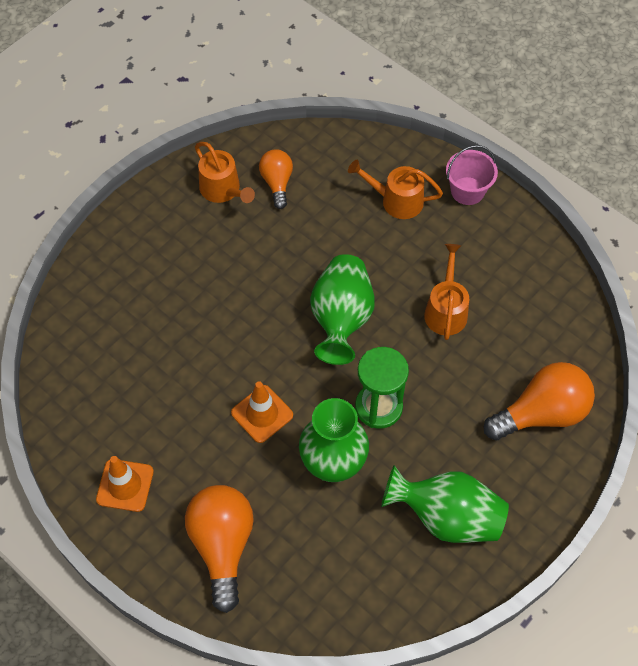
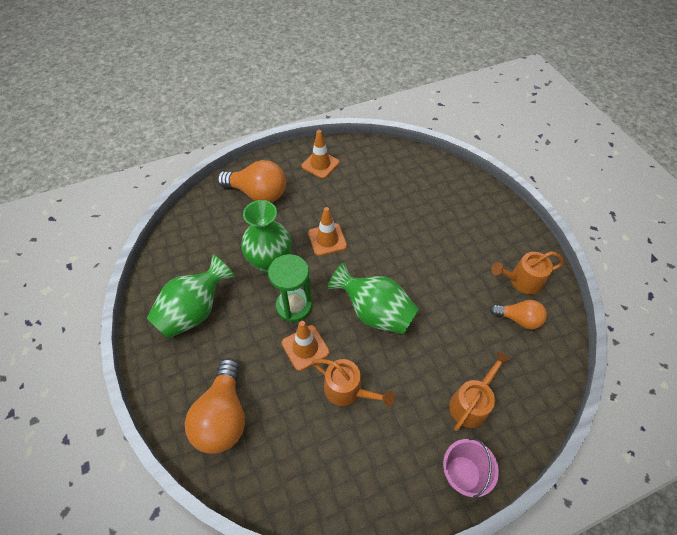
camera: 115 degrees right, 5 degrees down
none -> orange traffic cone [282,321,330,371]

